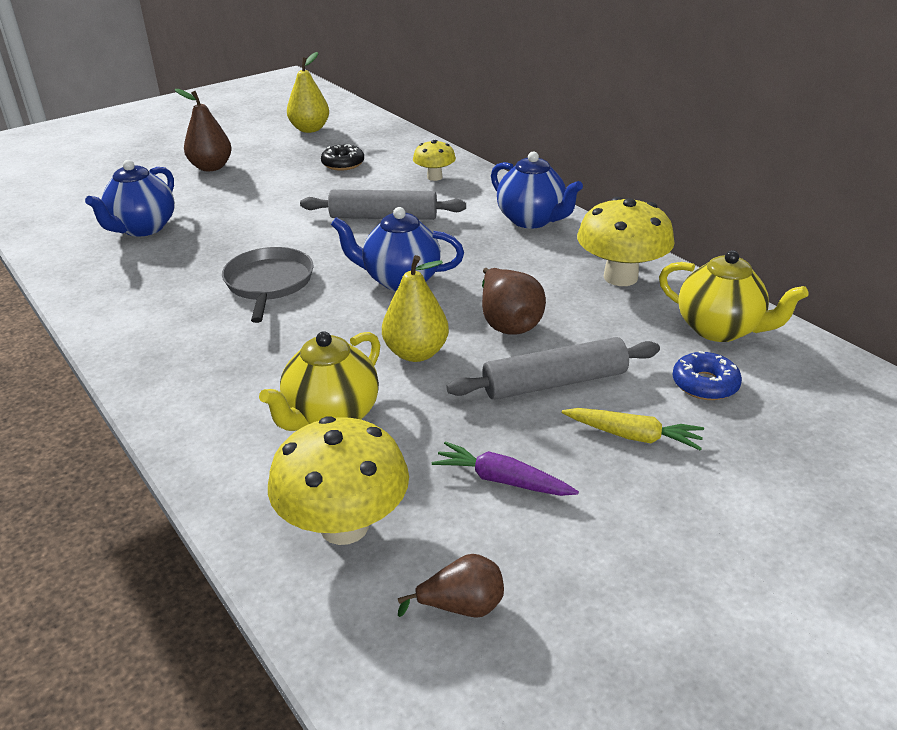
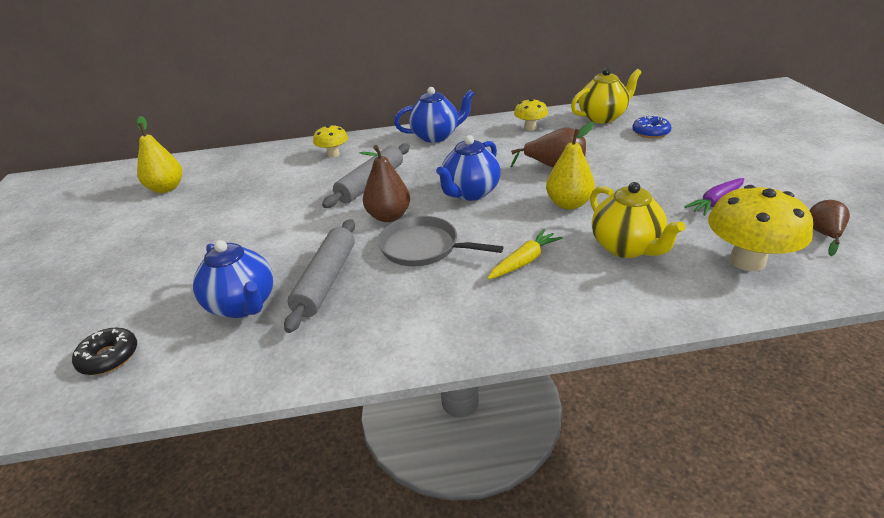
camera: 60 degrees left, 0 degrees up
brown pear [175,89,232,171] -> brown pear moved to [360,145,410,222]
black donut [321,144,364,171] -> black donut moved to [72,328,137,375]
grey rolling pin [446,337,660,400] -> grey rolling pin moved to [284,219,355,333]
yellow carrot [562,408,704,451] -> yellow carrot moved to [487,229,562,280]
yellow mushroom [577,197,675,286] -> yellow mushroom [514,98,548,131], size x0.56

